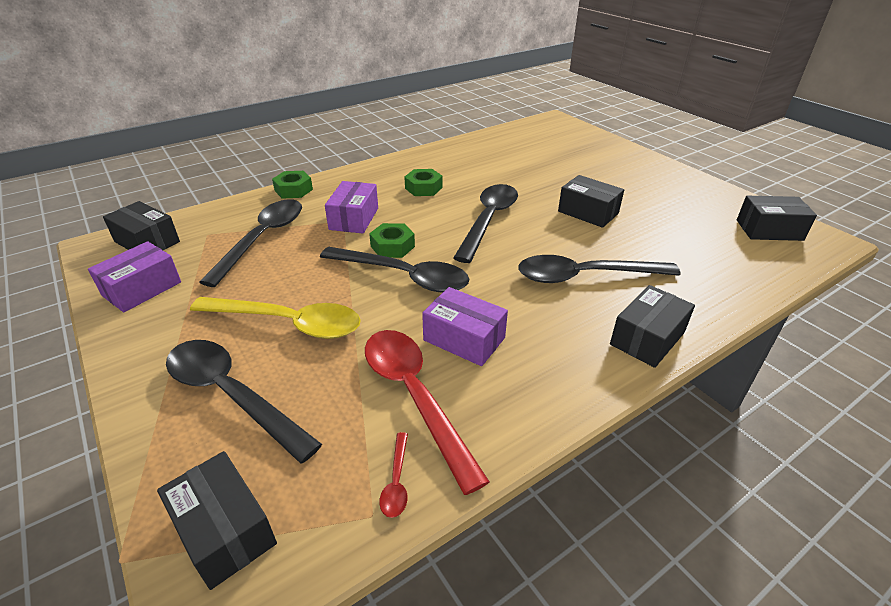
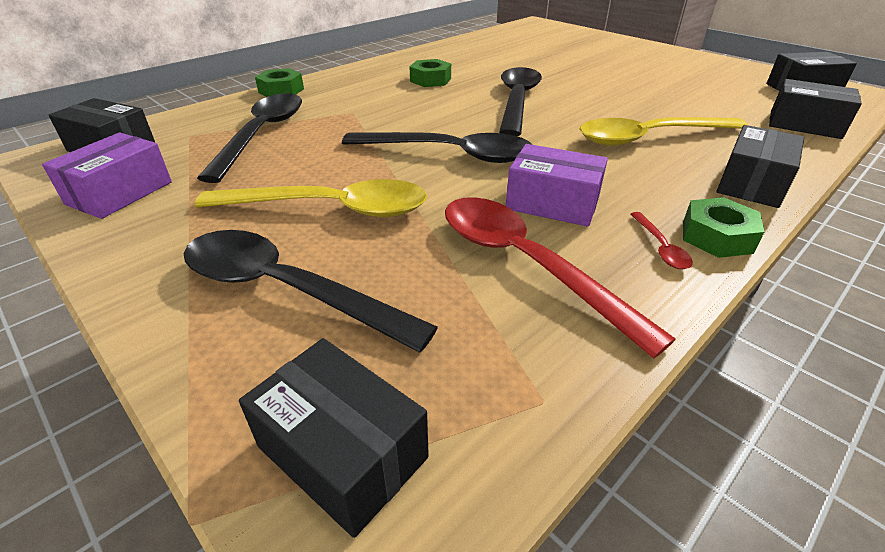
camera: 10 degrees left, 0 degrees up
purple box [325,181,378,233] -> none
green nut [369,223,415,258] -> green nut moved to [683,197,764,258]
red spoon [379,432,408,518] -> red spoon moved to [631,212,693,269]
black spoon [518,255,681,283] -> yellow spoon [580,117,748,146]
black box [558,175,624,228] -> black box moved to [769,79,862,139]

